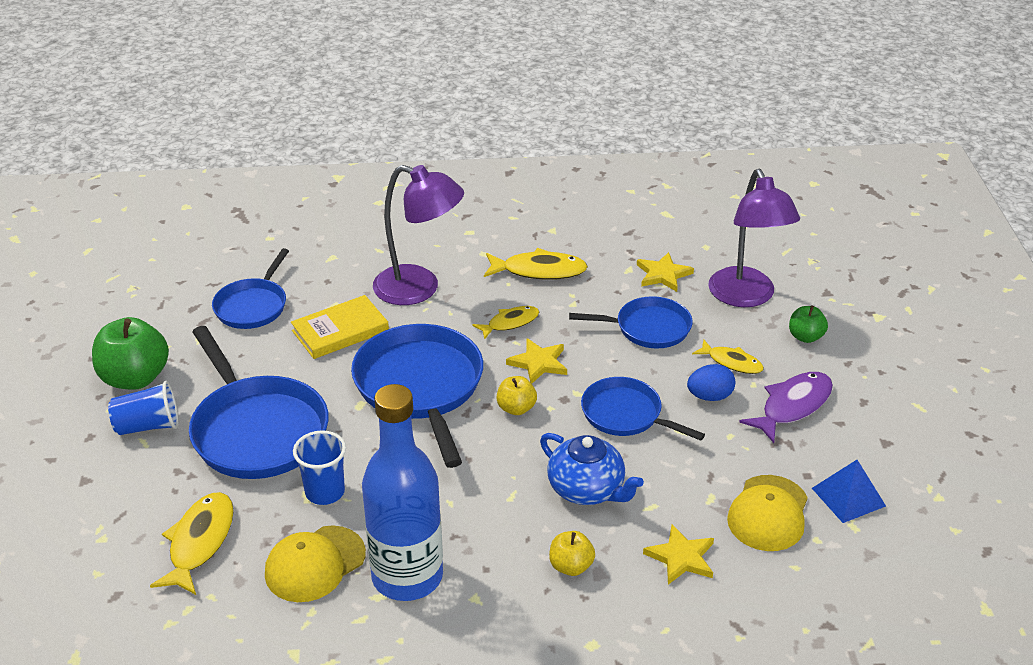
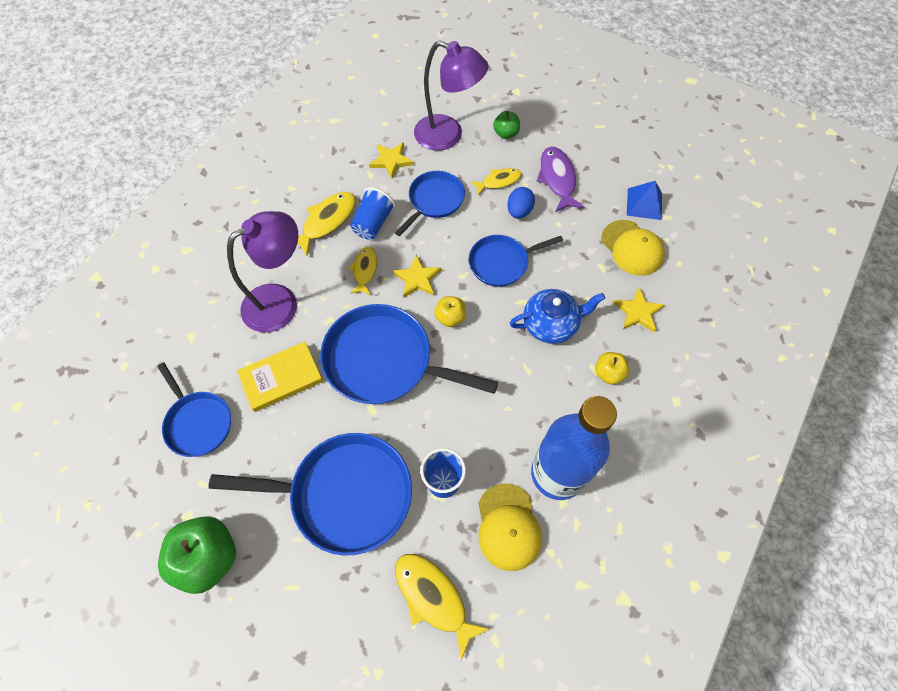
camera: 55 degrees left, 25 degrees up
blue cup [108,381,178,435] -> blue cup moved to [350,187,396,239]
yellow book [291,295,389,359] -> yellow book turned 60 degrees clockwise [237,341,323,412]

